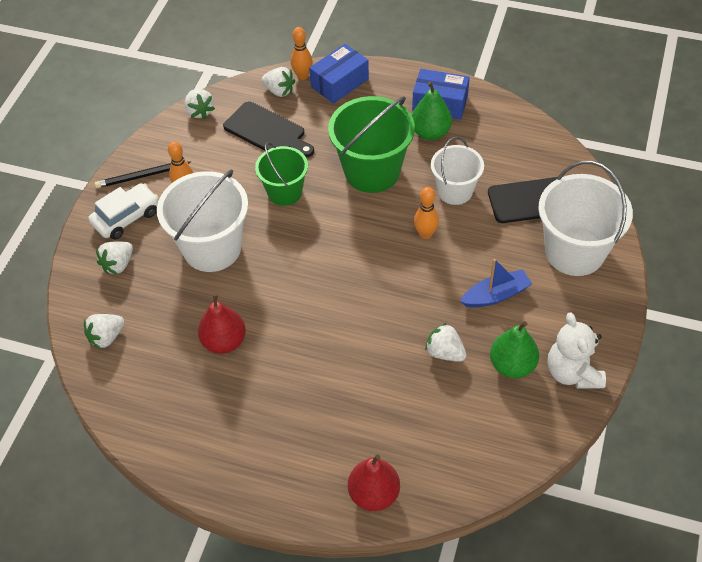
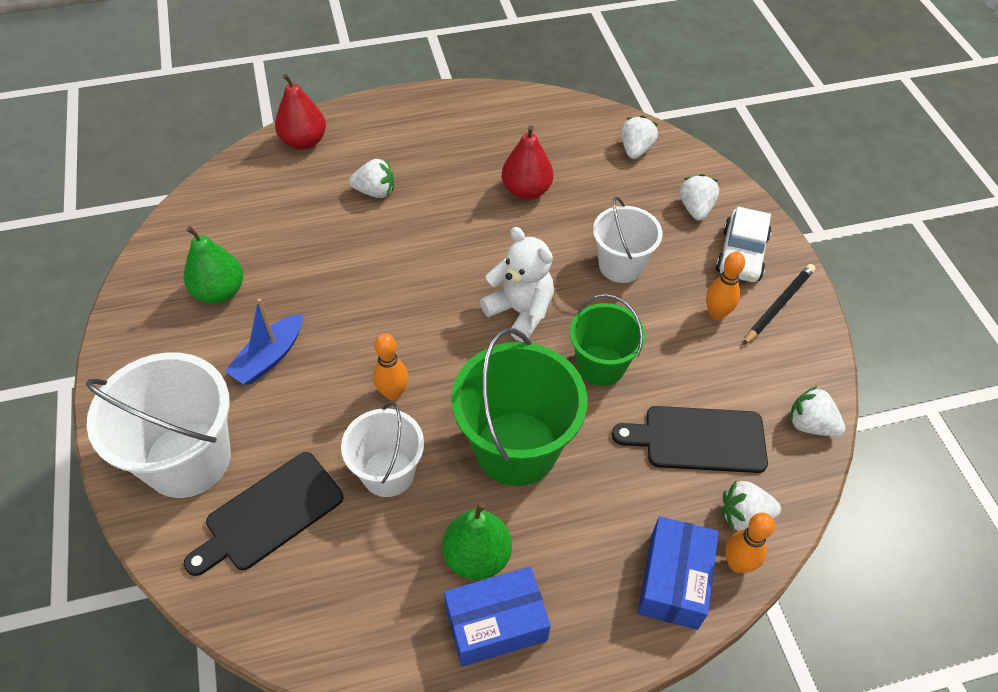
camera: 145 degrees right, 0 degrees up
white bucket [157,169,248,272] -> white bucket [593,196,663,283], size x0.62
white strawberry [425,323,467,362] -> white strawberry moved to [349,159,394,198]
white teddy bear [548,313,606,389] -> white teddy bear moved to [480,227,554,342]

